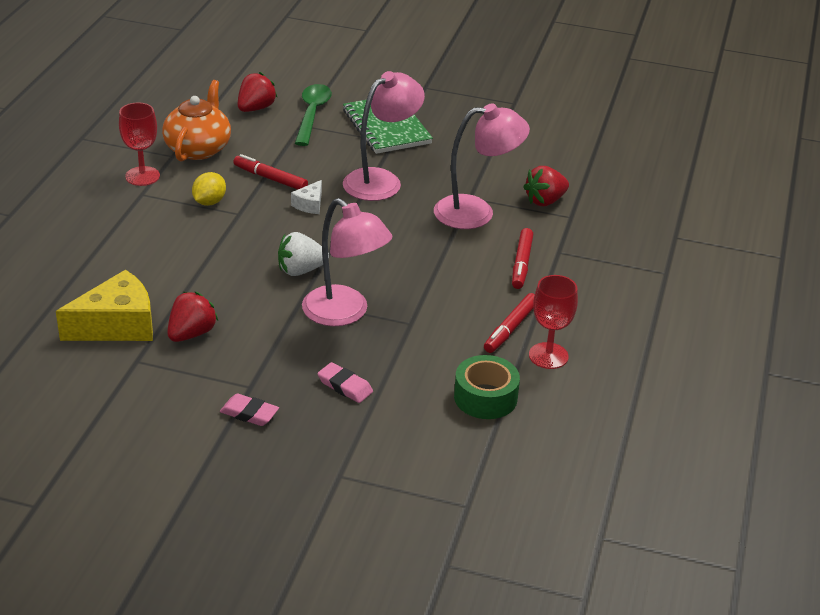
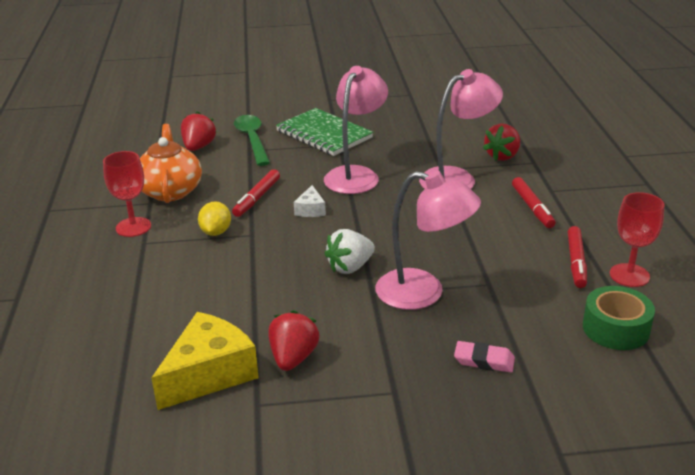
camera: 20 degrees left, 5 degrees down
pink eraser [220,393,279,426] -> none
red marker [233,154,308,190] -> red marker turned 75 degrees counterclockwise [232,169,280,217]

